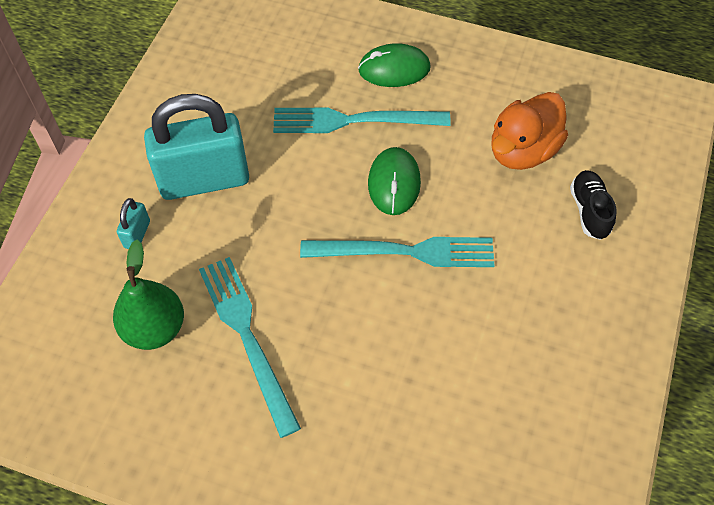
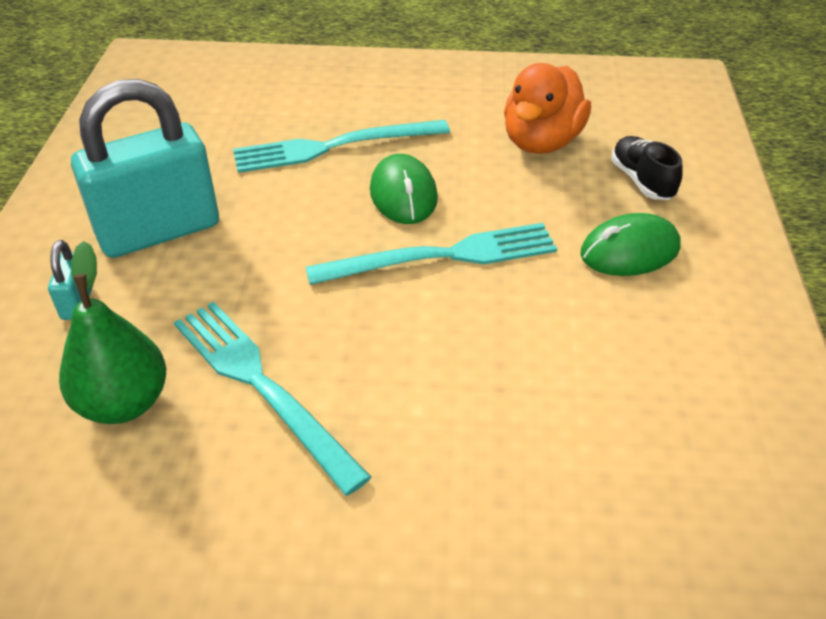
camera: 15 degrees left, 15 degrees down
green mouse [358,43,431,87] -> green mouse moved to [580,213,681,276]

